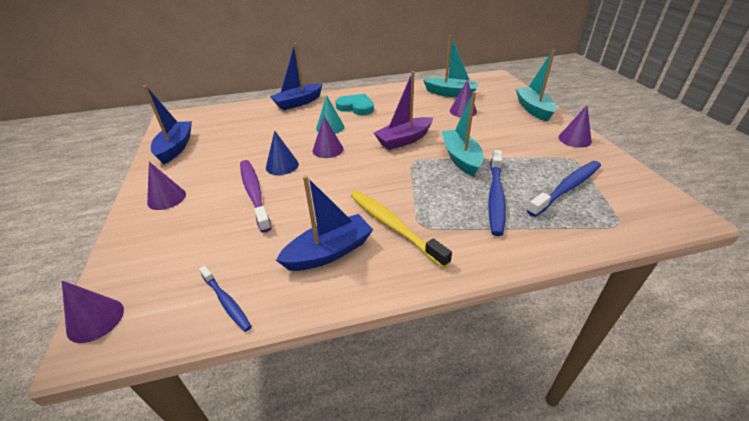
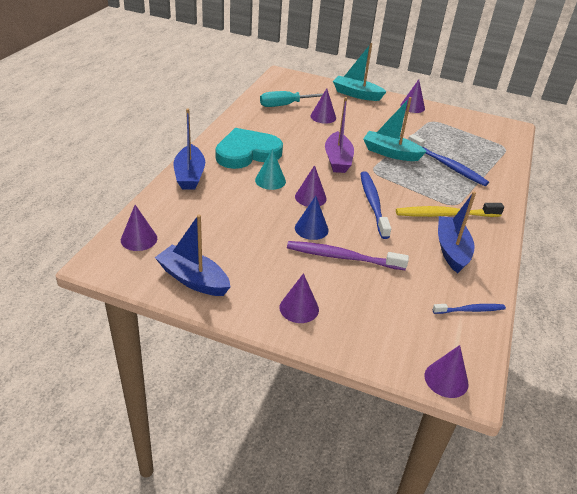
camera: 60 degrees left, 0 degrees up
turquoise heart [335,94,374,115] -> turquoise heart [216,128,283,169], size x1.52
turquoise boat [423,35,479,97] -> turquoise screwdriver [260,91,323,107]
blue toothbrush [527,161,601,217] -> blue toothbrush moved to [360,171,391,239]
none -> purple cone [121,205,157,251]

